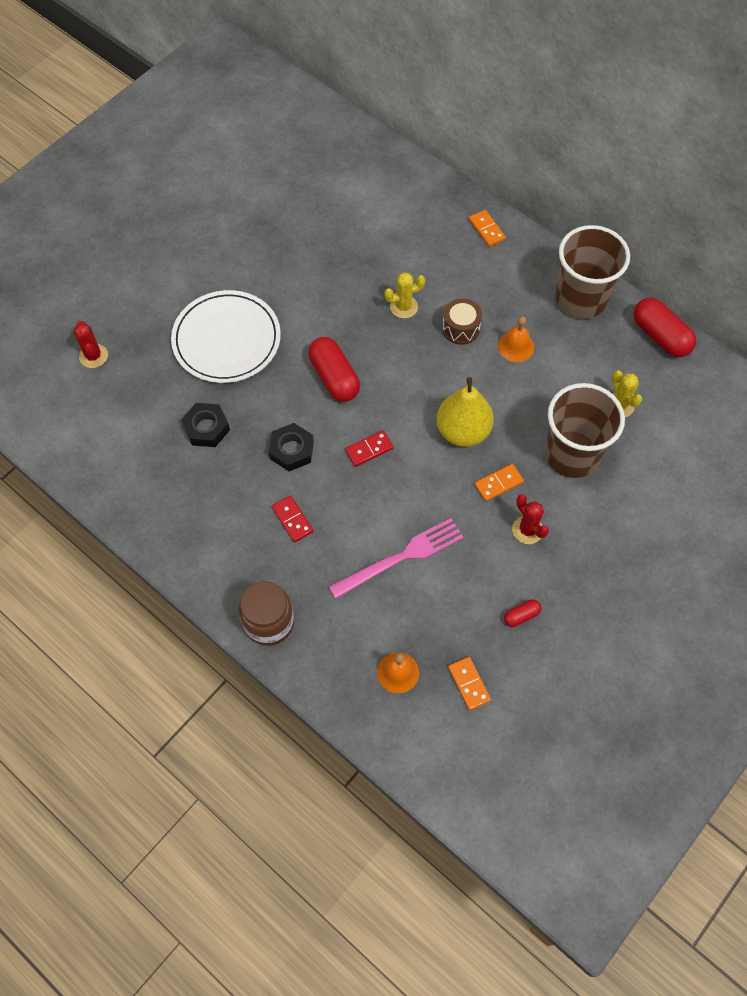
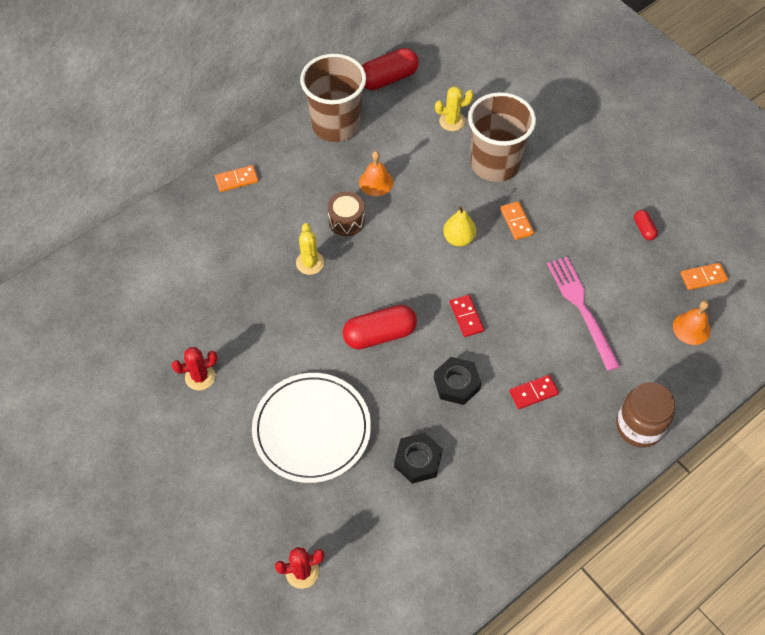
camera: 80 degrees left, 5 degrees down
yellow pear [436,377,494,447] -> yellow pear [443,206,476,247], size x0.62
red cactus [512,494,549,544] -> red cactus moved to [171,347,218,390]

